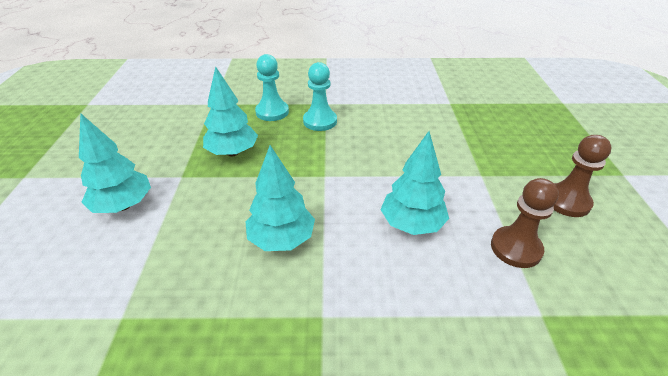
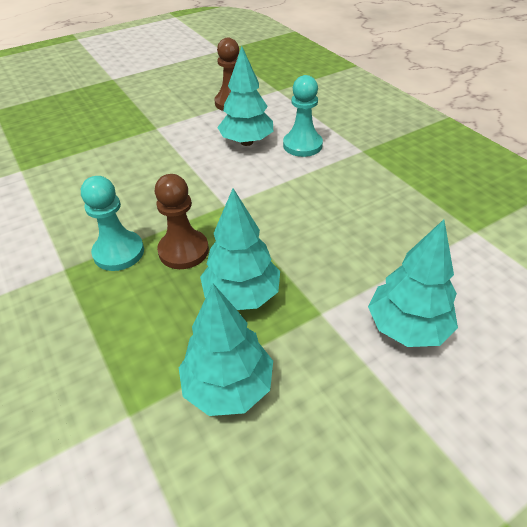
camera: 120 degrees left, 5 degrees up
turquoise tree [246,145,315,251] -> turquoise tree moved to [179,284,273,416]
turquoise pawn [255,54,289,121] -> turquoise pawn moved to [283,75,323,157]
brown pawn [554,135,612,217] -> brown pawn moved to [155,174,209,269]

